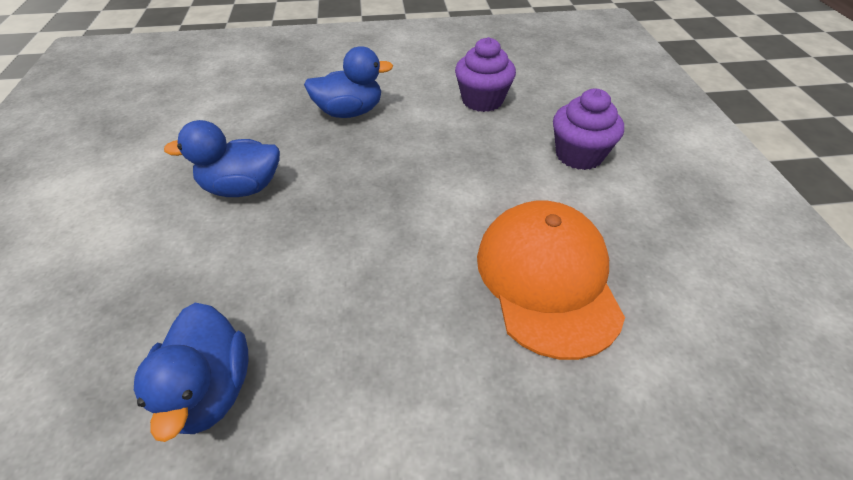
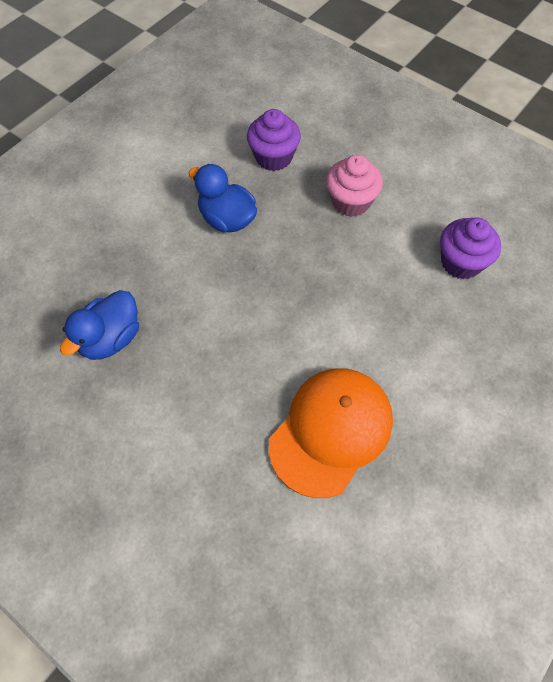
camera: 45 degrees right, 15 degrees up
blue duck [304,46,393,118] -> pink cupcake [326,155,383,217]
purple cupcake [553,89,624,170] -> purple cupcake moved to [247,109,301,171]

